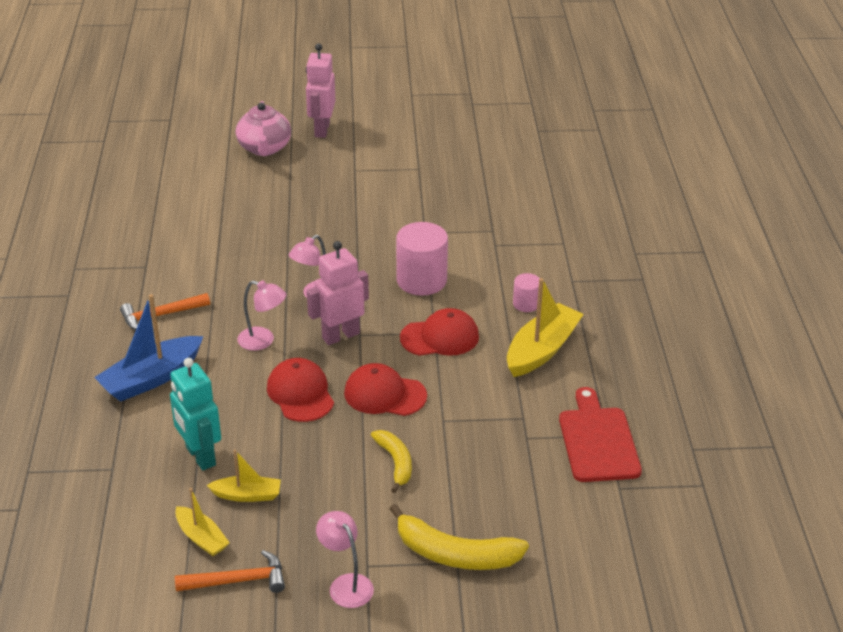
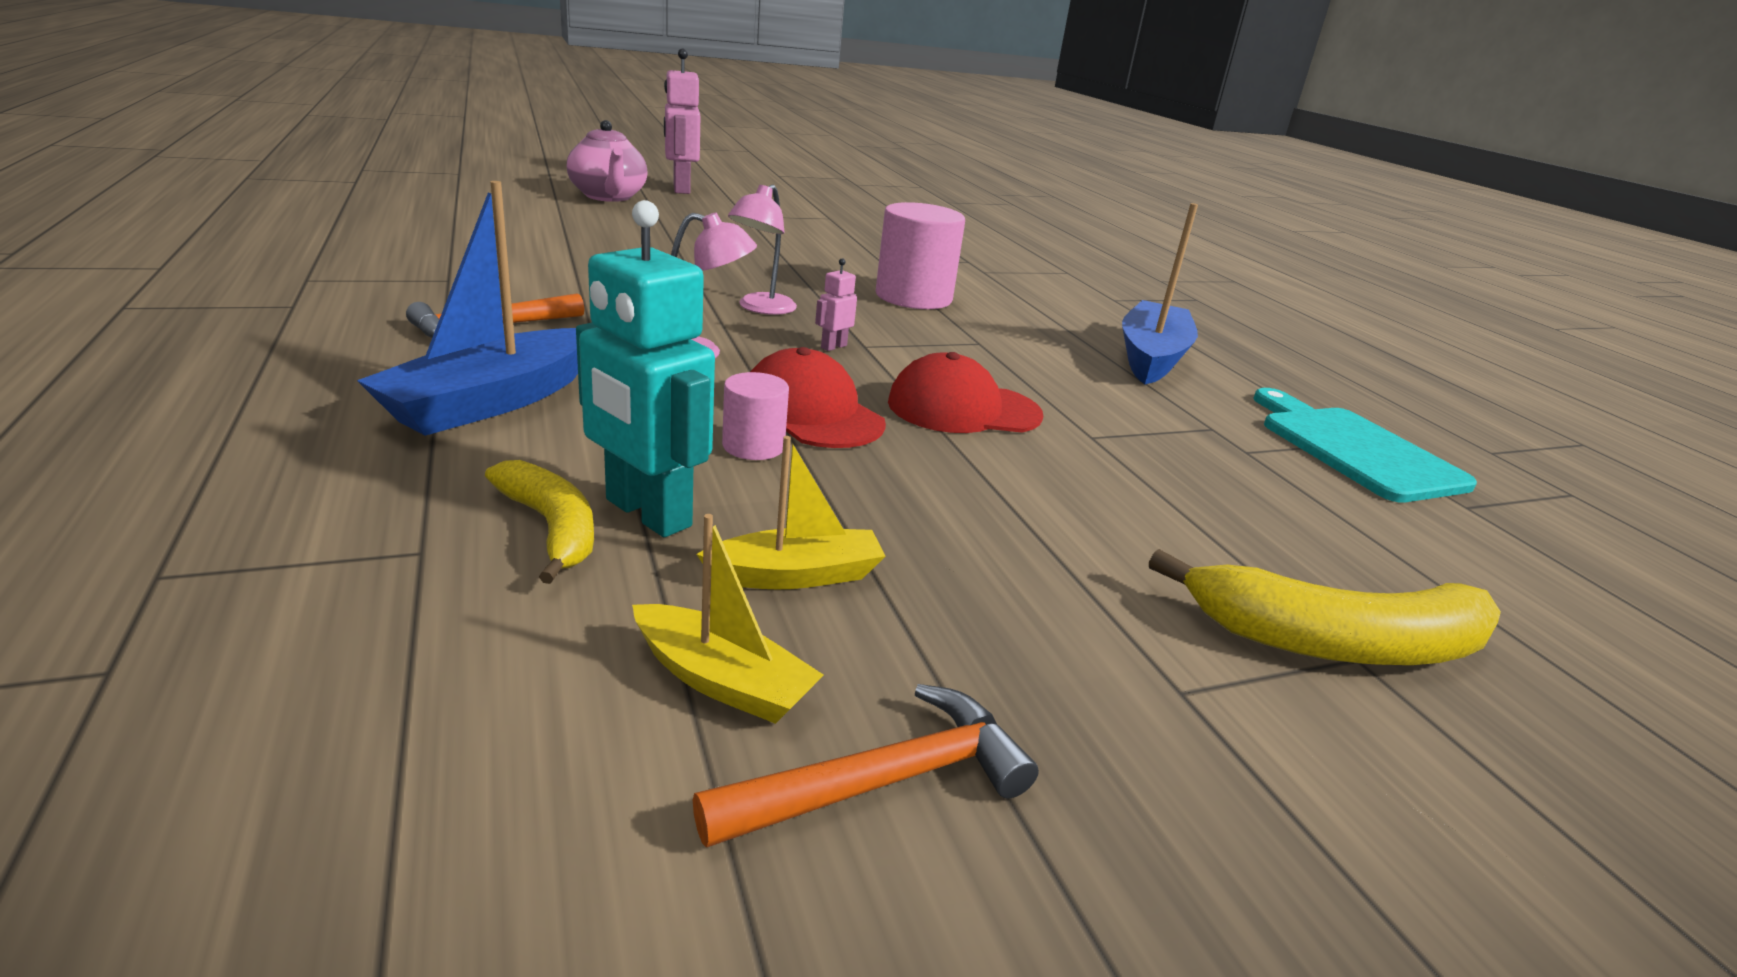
camera: 20 degrees left, 10 degrees down
pink robot [307,241,369,345] -> pink robot [815,258,857,351], size x0.44
pink lamp [316,511,374,608] -> none
yellow banana [371,430,412,493] -> yellow banana moved to [485,460,594,584]
red cap [400,308,479,356] -> none
yellow boat [507,278,584,377] -> blue boat [1122,203,1198,385]
pink cylinder [513,273,540,312] -> pink cylinder moved to [722,372,789,460]
red cutting board [559,387,642,482] -> turquoise cutting board [1253,388,1477,503]

